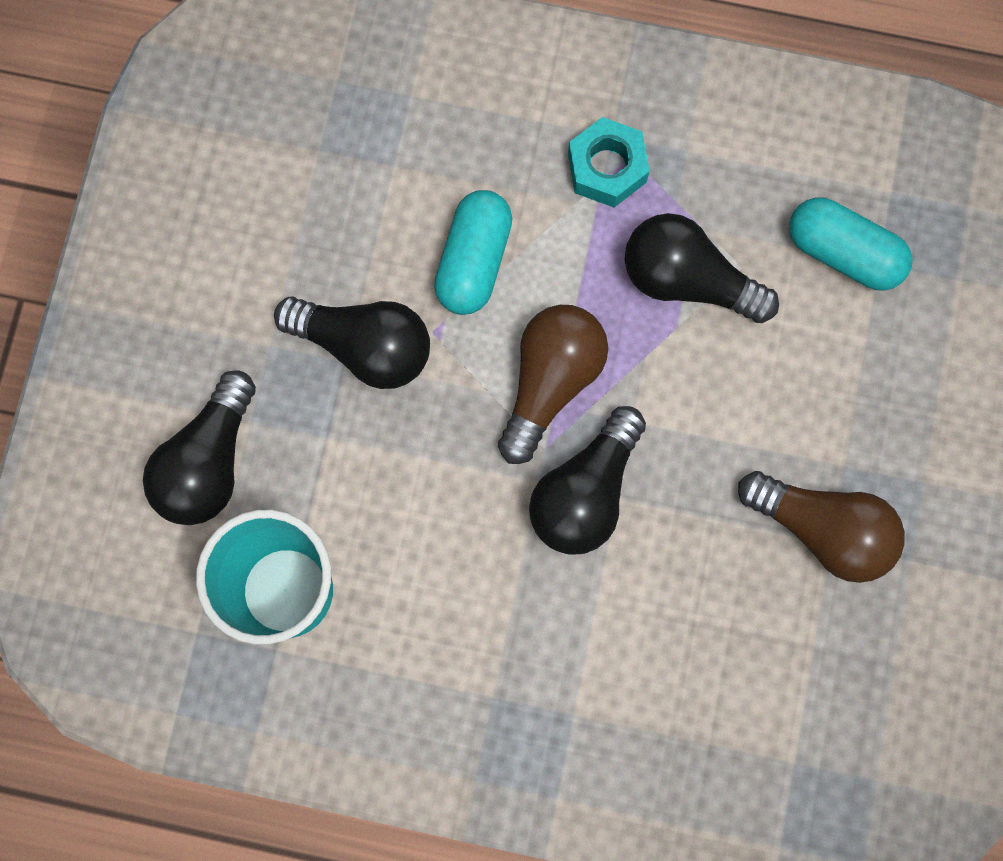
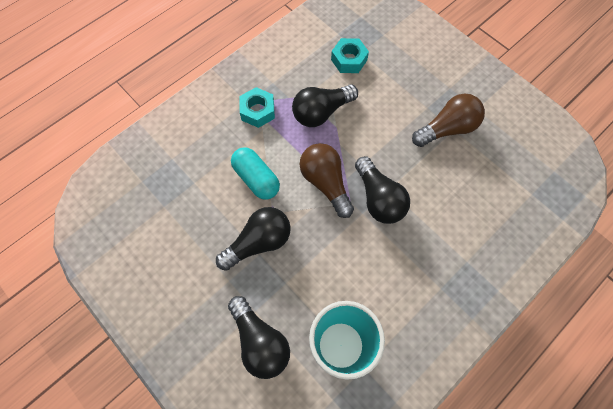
camera: 55 degrees left, 10 degrees down
turquoise capsule [789,197,913,291] -> turquoise nut [331,38,369,73]

